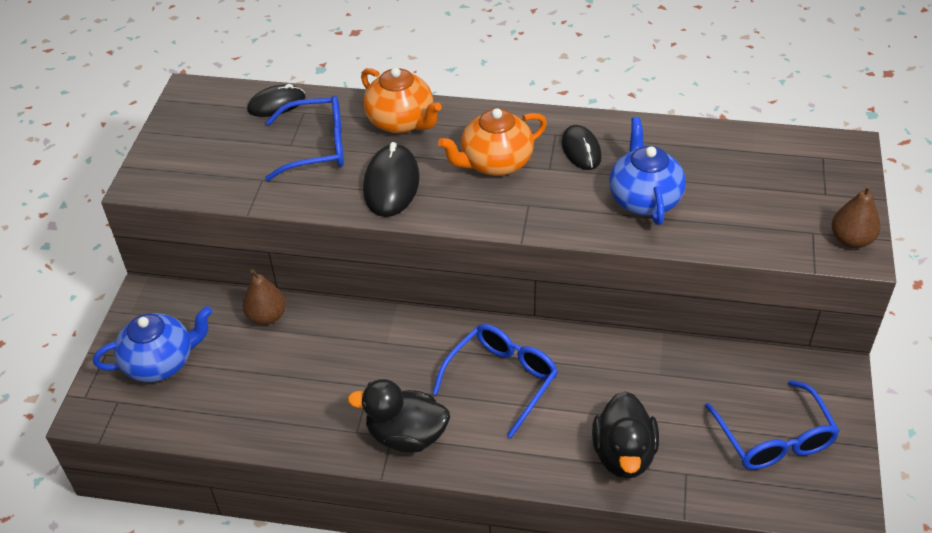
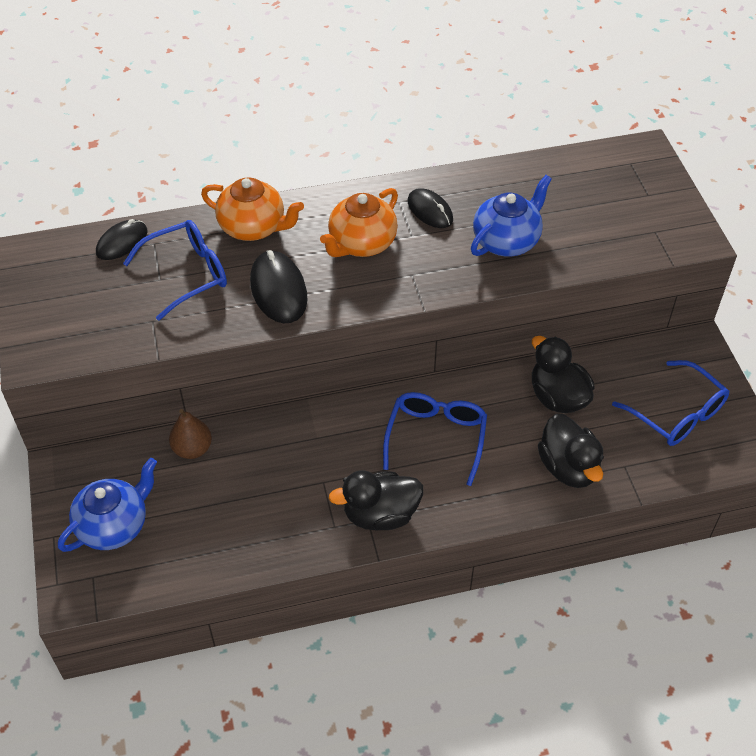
camera: 25 degrees left, 5 degrees up
blue teapot [609,117,686,225] -> blue teapot turned 75 degrees clockwise [471,175,552,256]
brown pear [832,185,881,248] -> none
none -> black duck [532,336,595,413]

